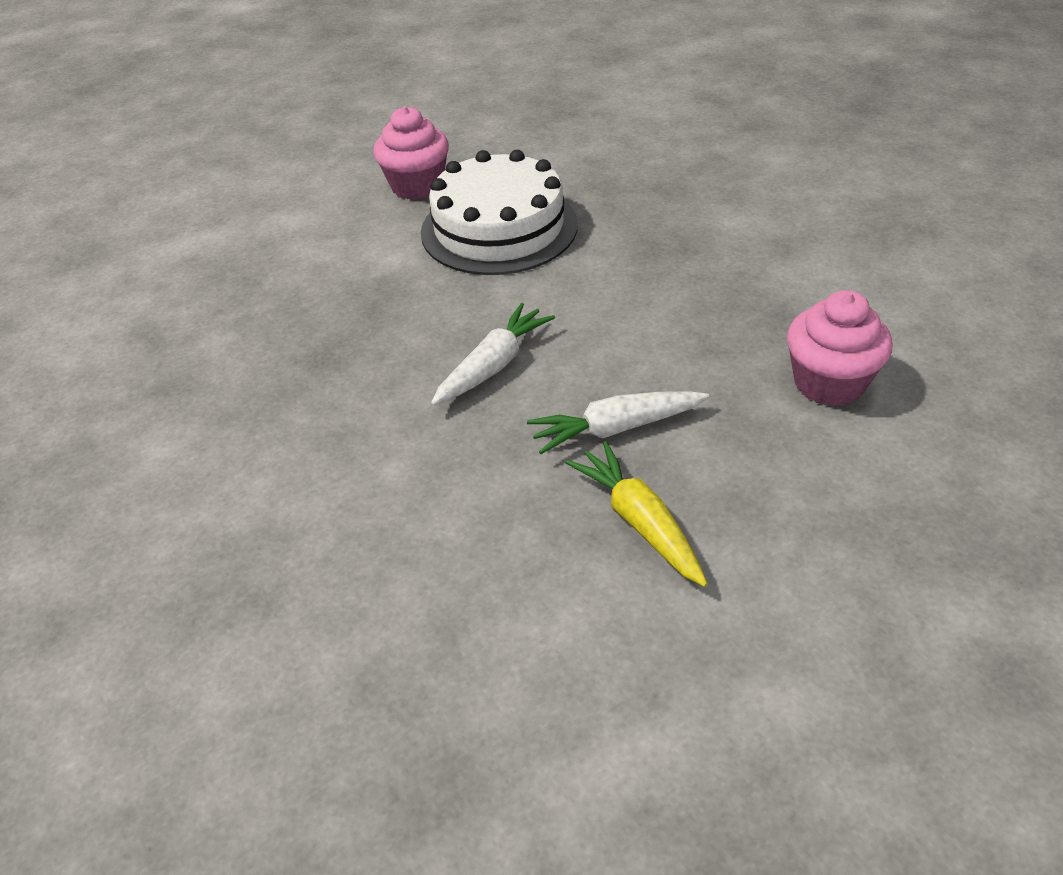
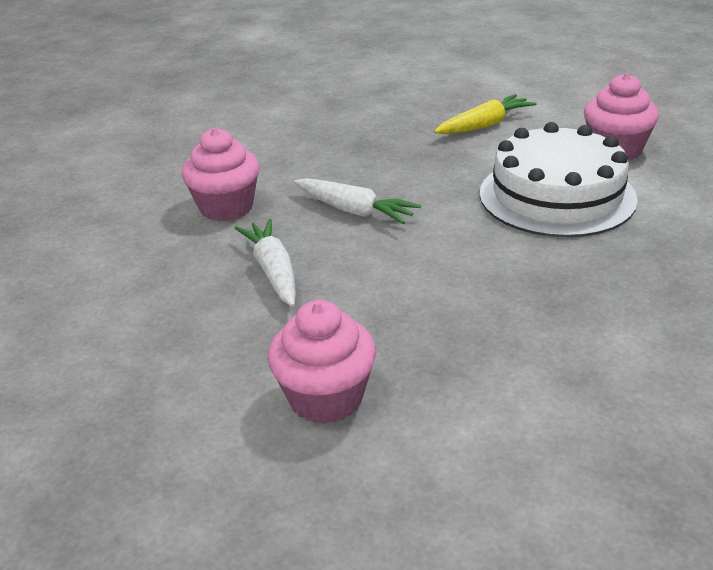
camera: 85 degrees right, 10 degrees down
yellow carrot [566,441,707,587] -> yellow carrot moved to [434,94,537,134]
none -> pink cupcake [181,128,260,221]

